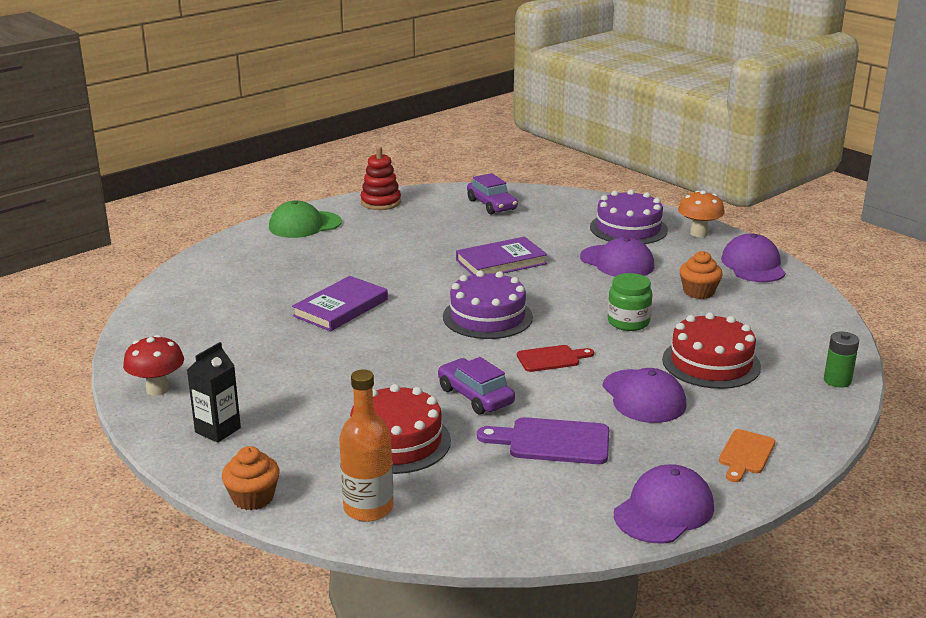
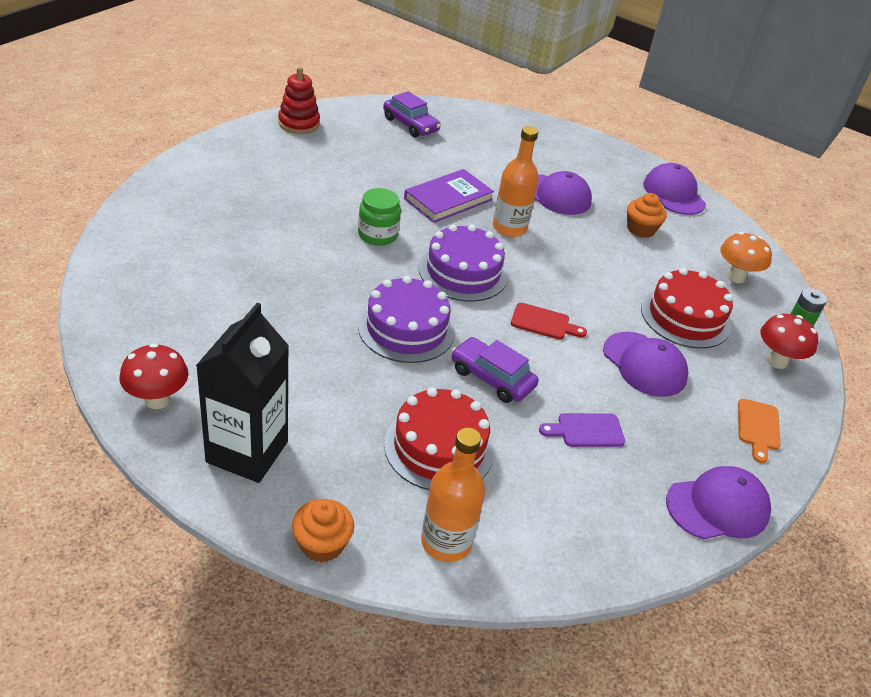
camera: 20 degrees left, 15 degrees up
black carton [187,342,241,443] -> black carton [196,303,289,483], size x1.72
green cap [269,200,342,238] -> none
purple book [292,276,388,331] -> none
purple cutting board [477,417,609,464] -> purple cutting board [539,413,625,447], size x0.65
red cutting board [517,345,594,372] -> red cutting board turned 45 degrees clockwise [511,303,587,340]
purple cake [590,190,668,244] -> purple cake moved to [358,276,455,363]
green jar [608,273,652,331] -> green jar moved to [358,188,401,246]
purple cap [614,464,714,544] -> purple cap turned 45 degrees clockwise [666,466,771,539]
orange mushroom [678,190,725,237] -> orange mushroom moved to [720,232,772,283]
none -> orange bottle [493,126,539,237]
none -> red mushroom [760,314,818,369]

